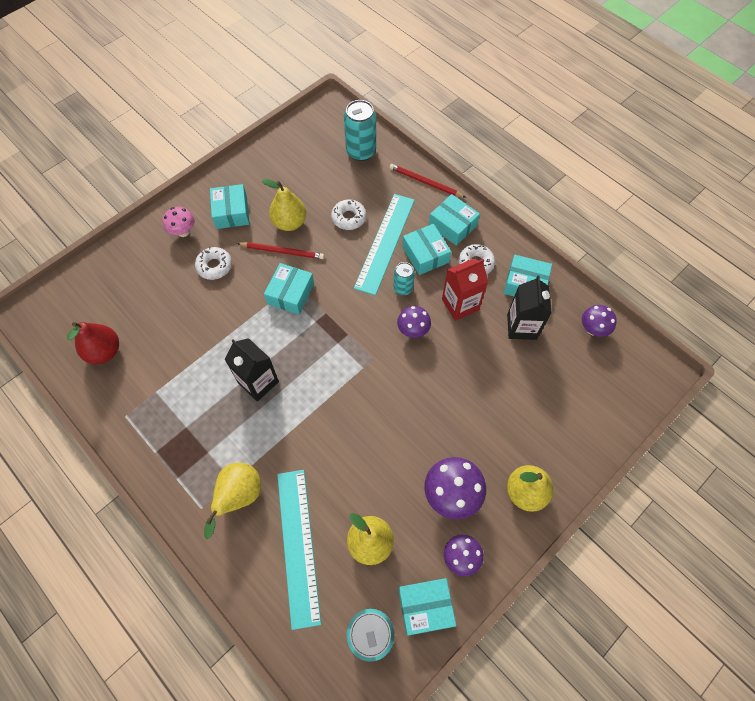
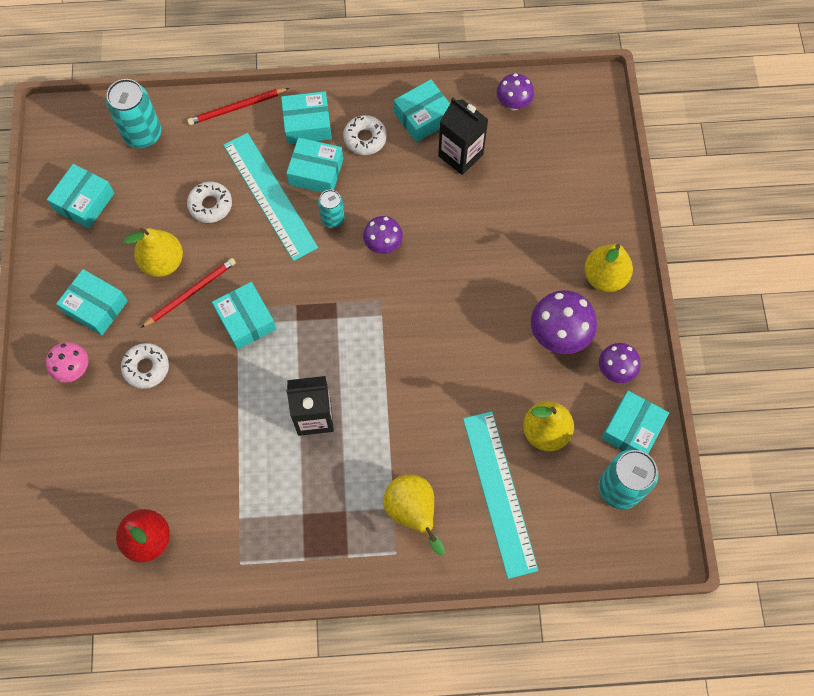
camera: 50 degrees left, 5 degrees up
turquoise ruler [277,470,321,630] -> turquoise ruler turned 45 degrees clockwise [463,411,538,579]
red carton [442,259,488,321] -> none
none -> turquoise box [47,164,114,229]

